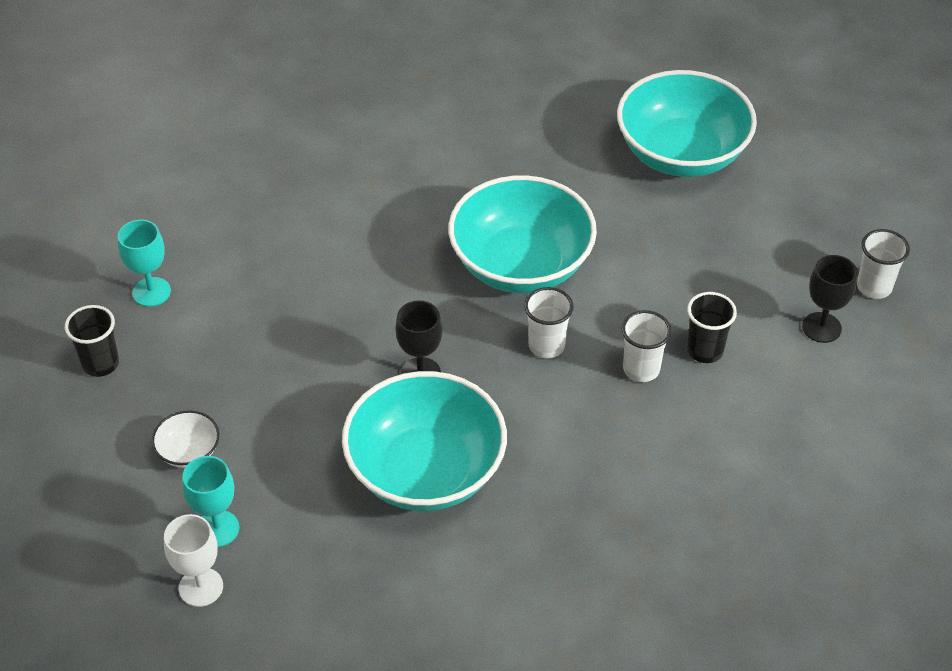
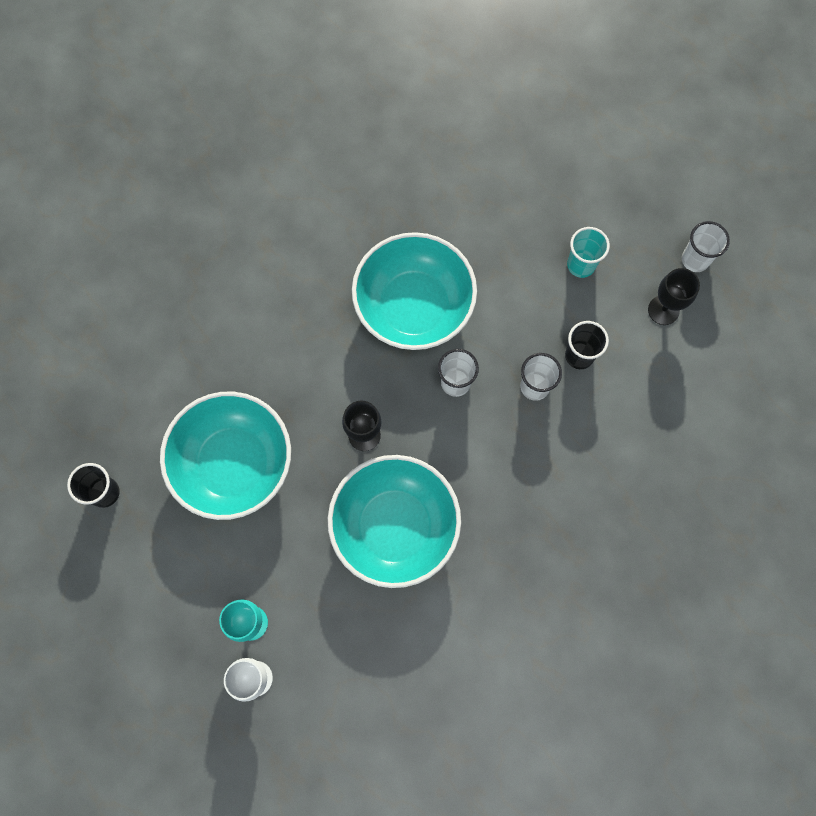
camera: 15 degrees left, 25 degrees up
turquoise goblet [118,220,171,307] -> none
white bowl [152,410,219,468] -> none
turquoise bowl [617,70,757,177] -> turquoise bowl moved to [160,392,291,520]
none -> turquoise cup [567,227,610,278]

